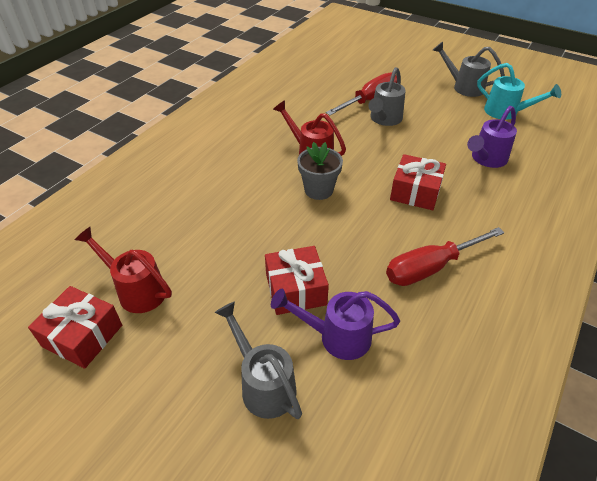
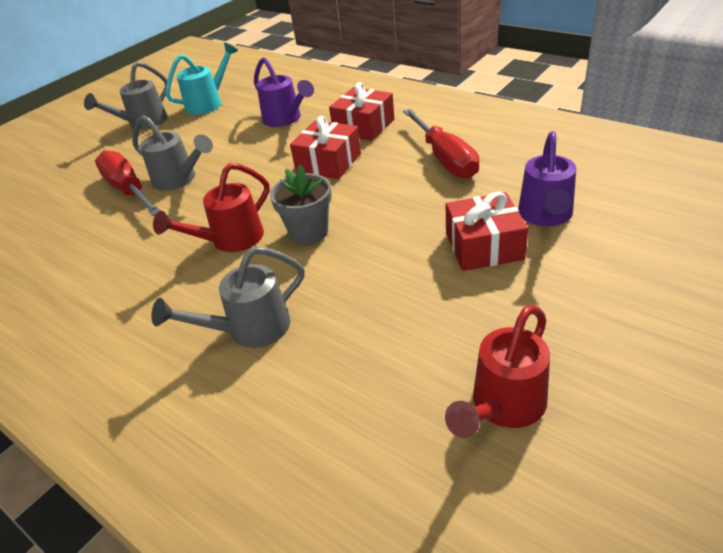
camera: 80 degrees left, 5 degrees down
red gift [28,286,122,369] -> red gift moved to [329,82,394,141]
grey watering can [214,302,302,419] -> grey watering can moved to [152,247,305,348]

